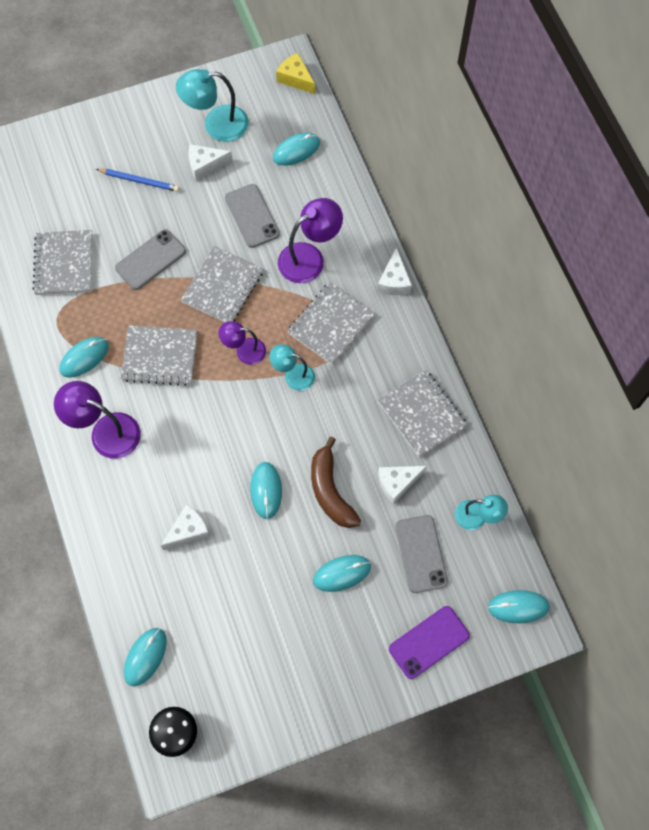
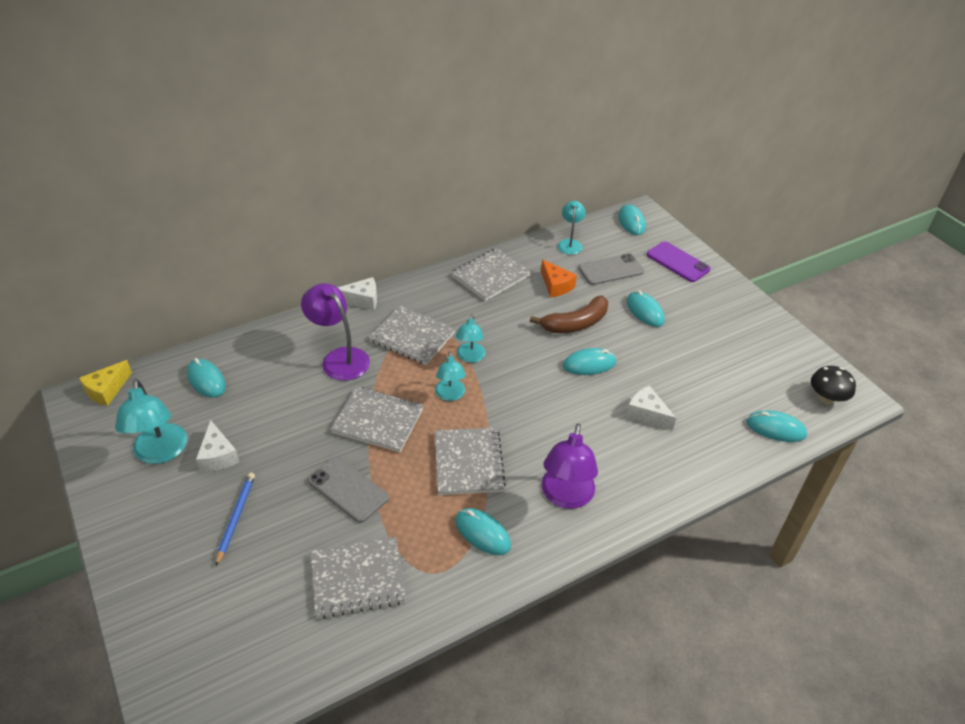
camera: 100 degrees left, 25 degrees down
purple lamp [219,321,266,365] -> turquoise lamp [435,351,466,401]
grey phone [225,184,280,248] -> none
white cheese [378,466,427,504] -> orange cheese [541,259,577,298]

